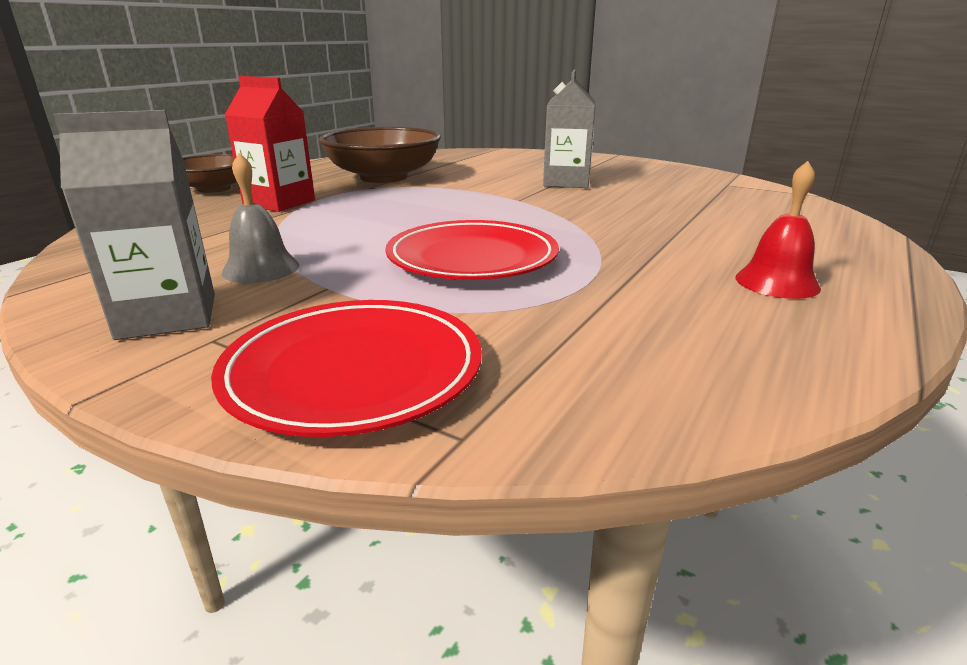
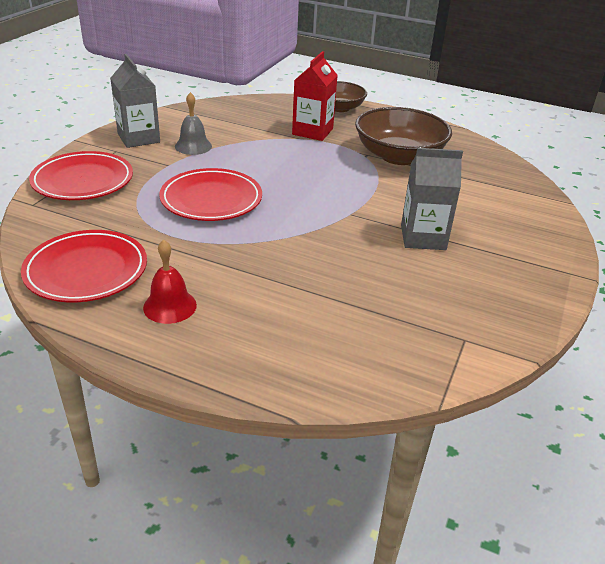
camera: 80 degrees right, 10 degrees up
none -> red plate [21,230,147,302]

